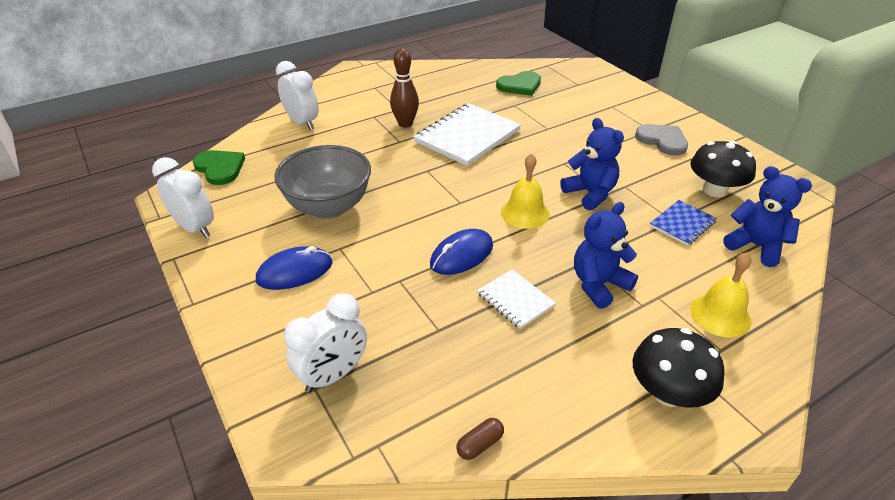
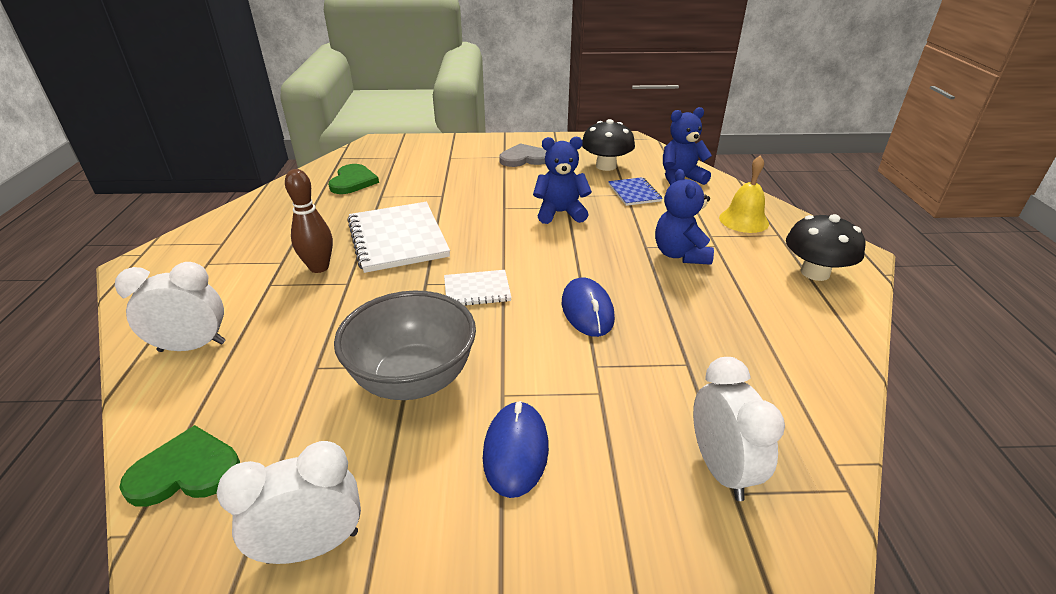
camera: 60 degrees left, 5 degrees down
brown capsule [456,418,504,460] -> none
white notebook [477,269,556,329] -> white notebook moved to [444,270,512,306]
yellow bell [501,153,550,229] -> none

